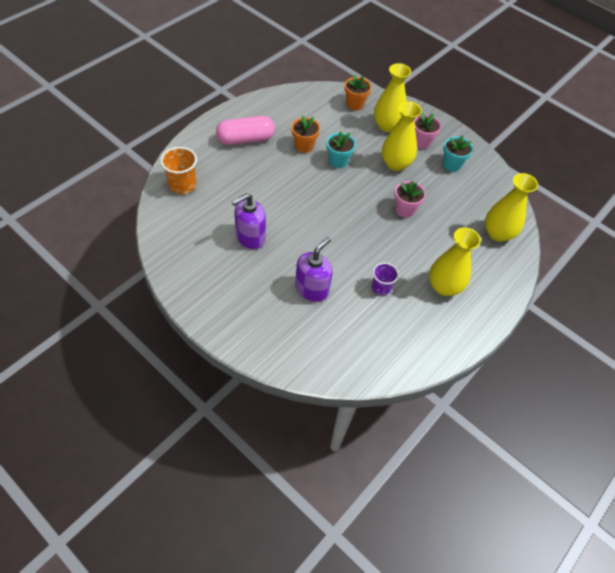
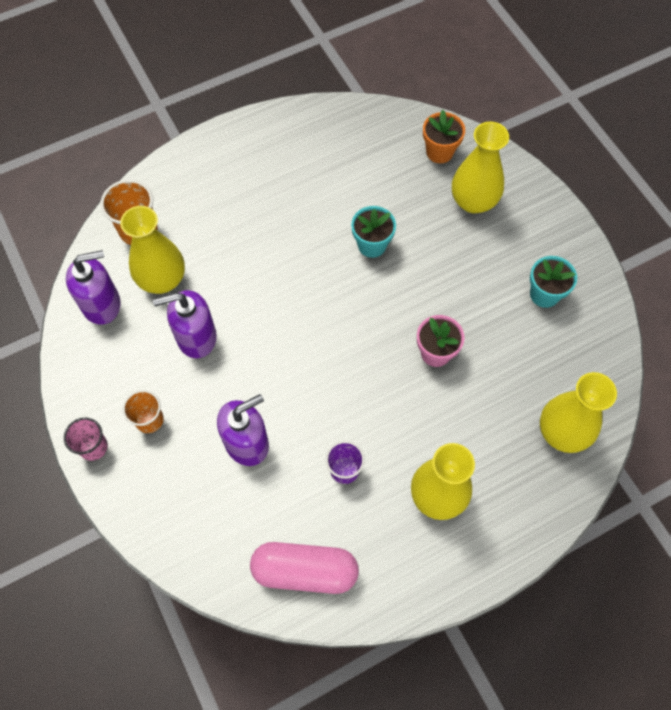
camera: 25 degrees right, 10 degrees up
pink capsule [216,116,275,145] -> pink capsule moved to [250,542,359,594]
orange flower pot [291,115,320,153] -> none
yellow vase [382,101,422,171] -> yellow vase moved to [120,206,185,294]
pink flower pot [414,113,441,149] -> none
none -> pink cup [64,417,108,461]
none -> purple soap dispenser [66,250,121,325]
none -> orange cup [123,390,164,433]

